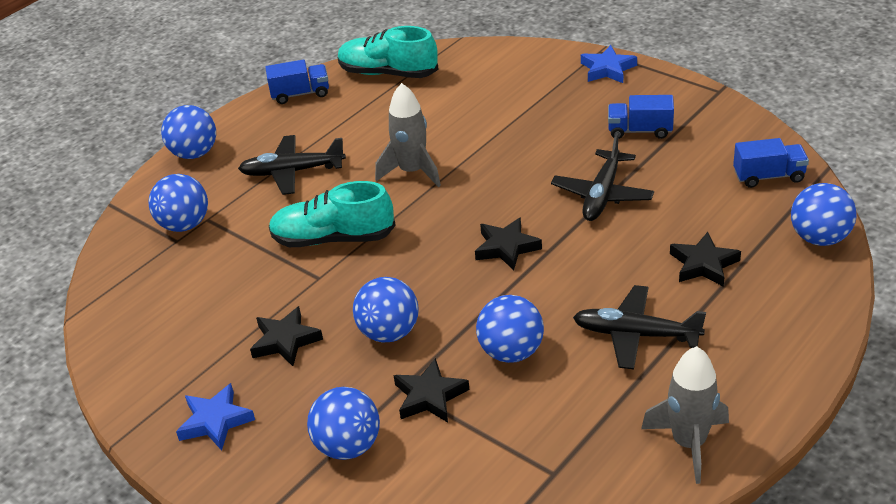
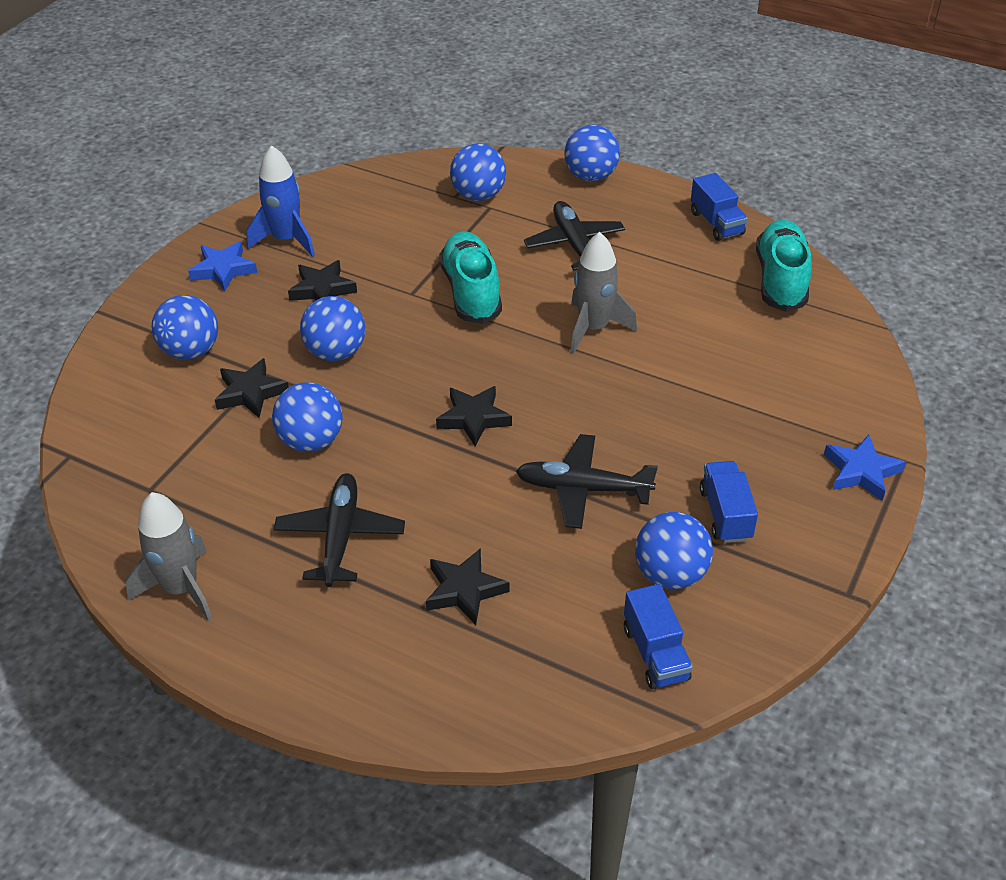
camera: 75 degrees right, 5 degrees up
blue ball [791,183,857,246] -> blue ball moved to [635,512,713,589]
none -> blue rocket [246,145,315,257]

